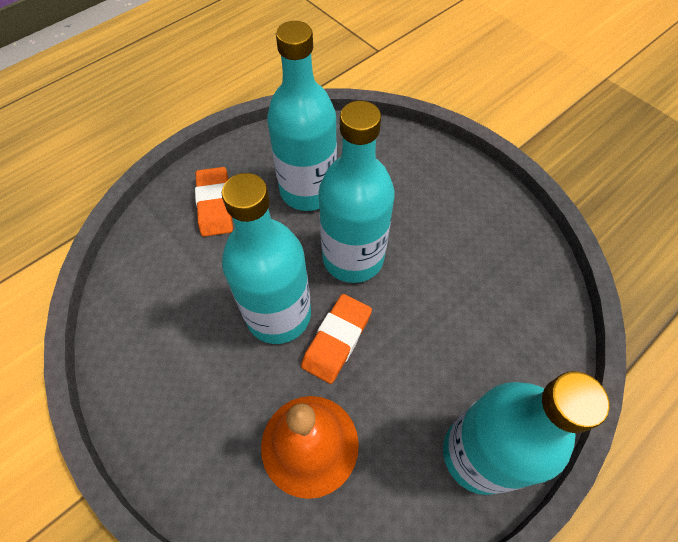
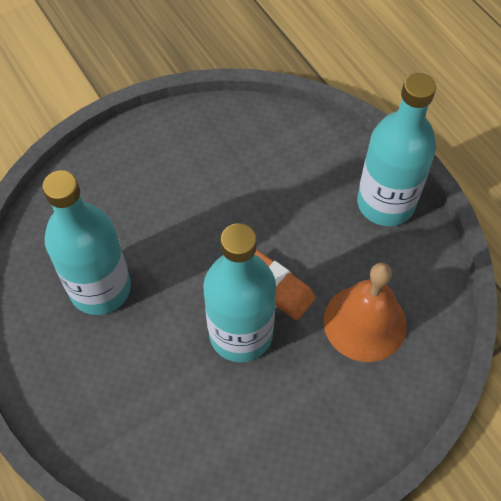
camera: 80 degrees left, 0 degrees up
orange eraser [195,167,233,237] -> none
turquoise bottle [319,101,395,283] -> none

